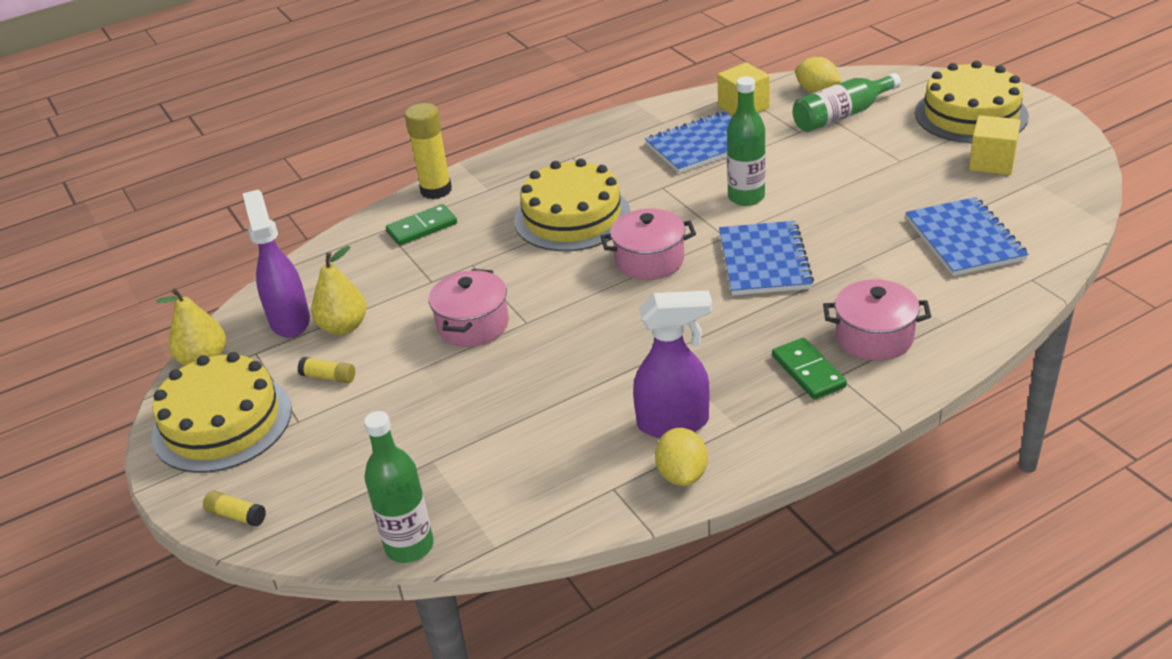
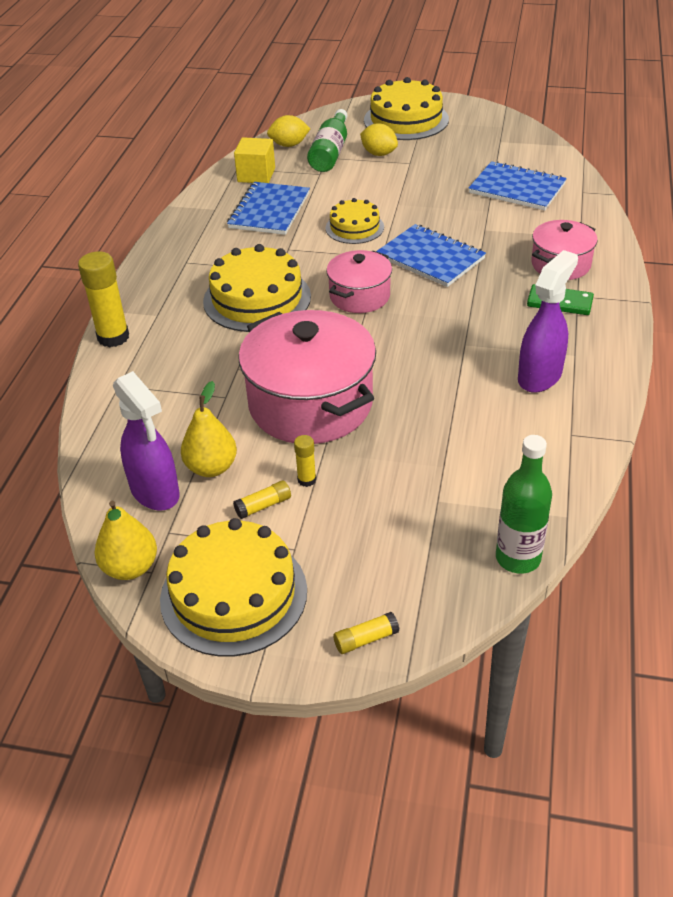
camera: 50 degrees left, 5 degrees up
purple spray bottle [243,190,310,338] -> purple spray bottle turned 150 degrees counterclockwise [113,371,180,511]
green domino [386,204,457,245] -> none
pink pot [429,269,509,347] -> pink pot [238,310,376,444], size x1.81
yellow lemon [655,428,708,486] -> yellow lemon moved to [360,123,398,156]
green bottle [727,77,766,206] -> yellow cake [325,198,384,244]
yellow cube [969,115,1021,175] -> none
none -> yellow glue stick [294,435,316,487]

